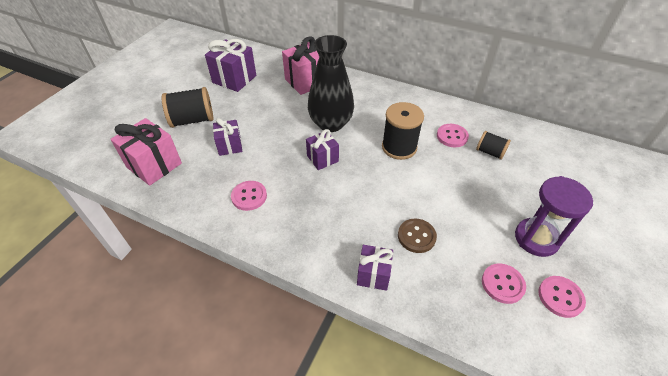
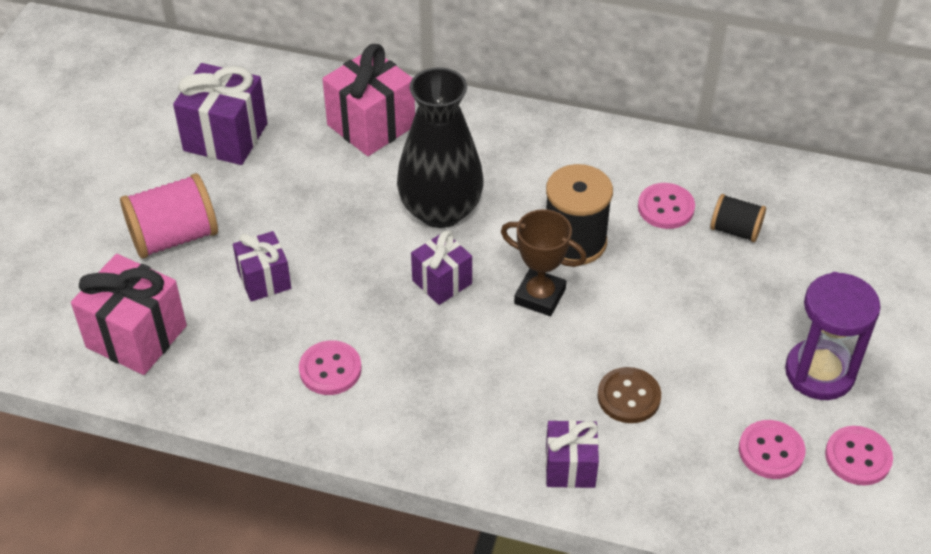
camera: 10 degrees left, 0 degrees up
black spool [162,87,213,128] -> pink spool [120,173,218,259]
none -> brown trophy [501,209,587,316]

